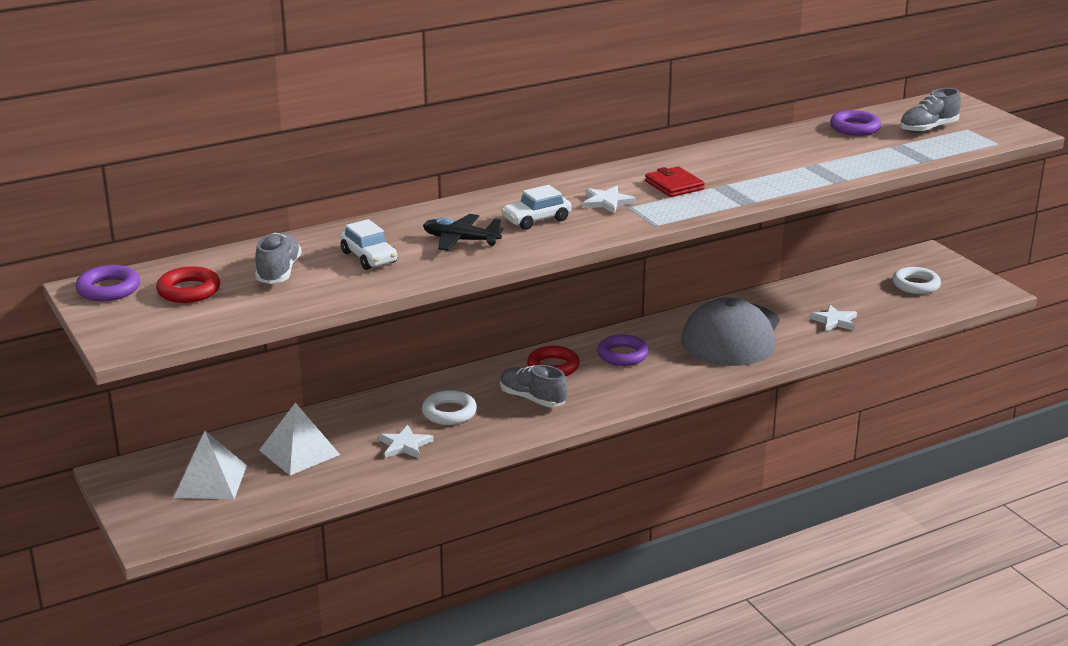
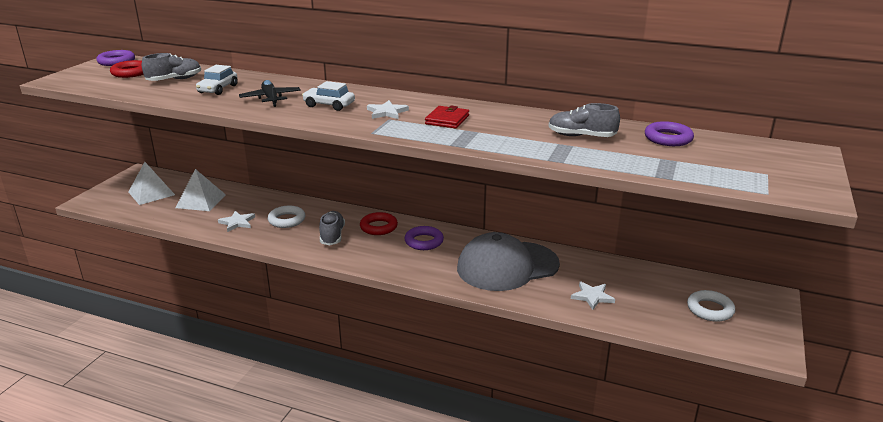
camera: 50 degrees right, 0 degrees up
grey shoe [900,88,961,133] -> grey shoe moved to [549,103,620,137]

